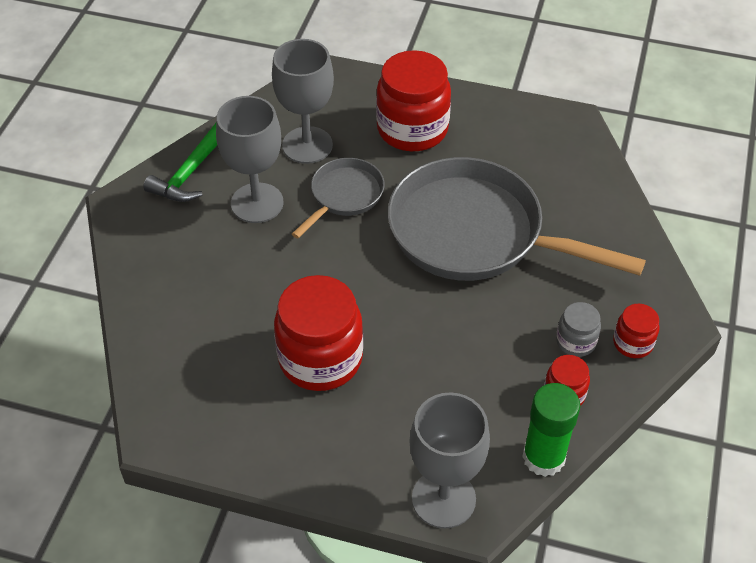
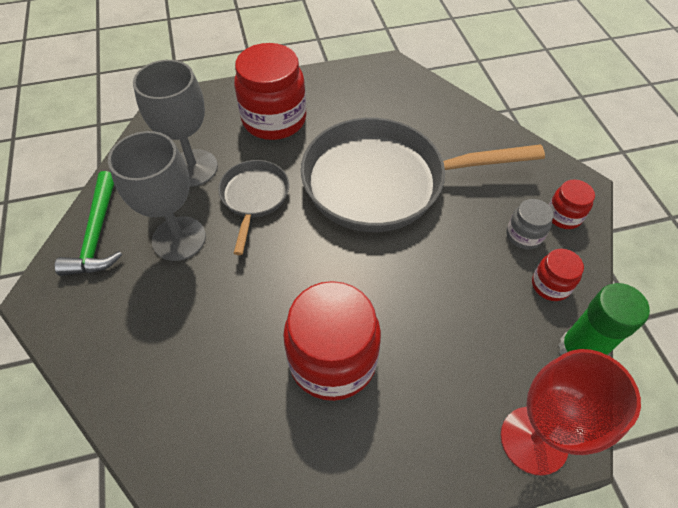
camera: 30 degrees left, 5 degrees up
grey goblet [409,392,490,529] -> red goblet [501,349,641,476]

